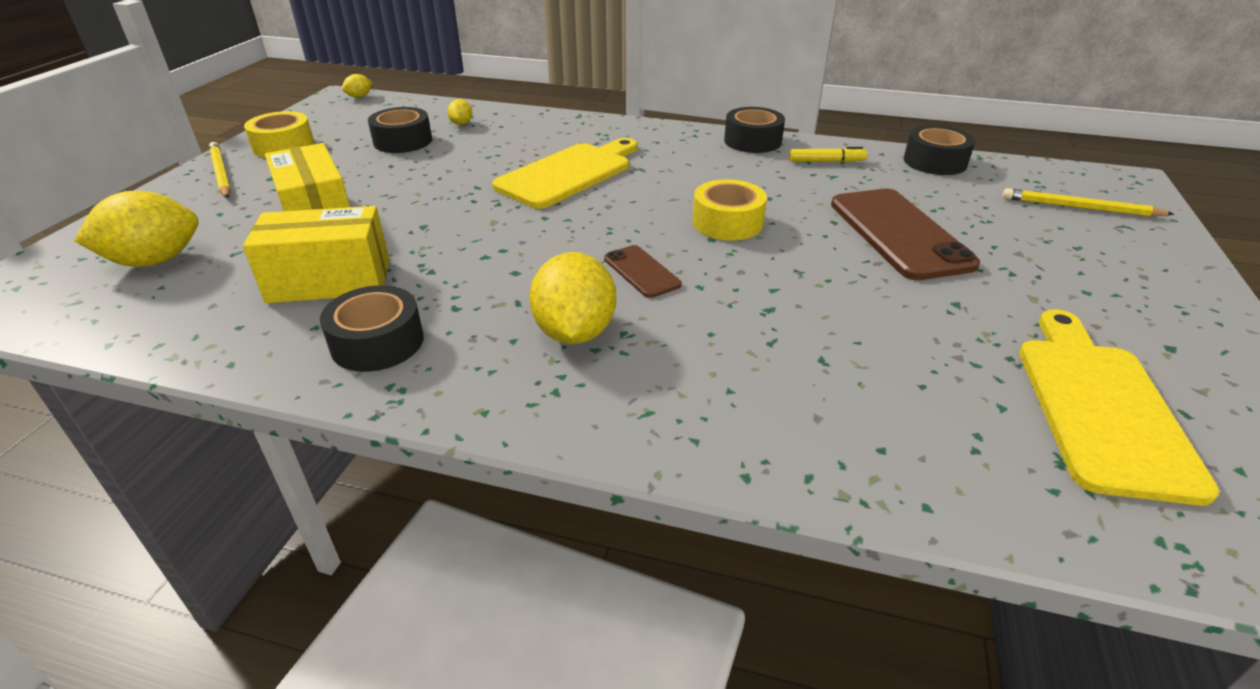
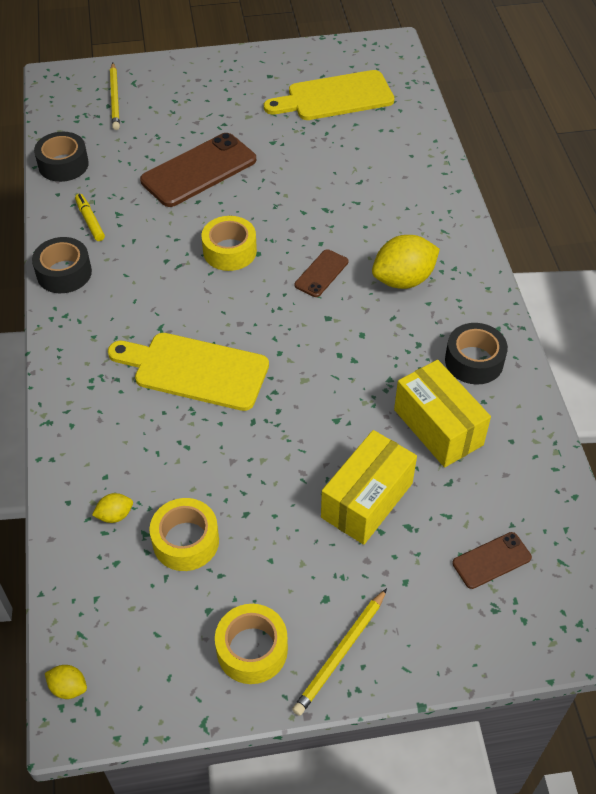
camera: 115 degrees left, 15 degrees up
yellow lemon [74,191,198,267] -> brown phone [452,532,532,589]
black tape [368,107,432,153] -> yellow tape [149,498,219,571]

